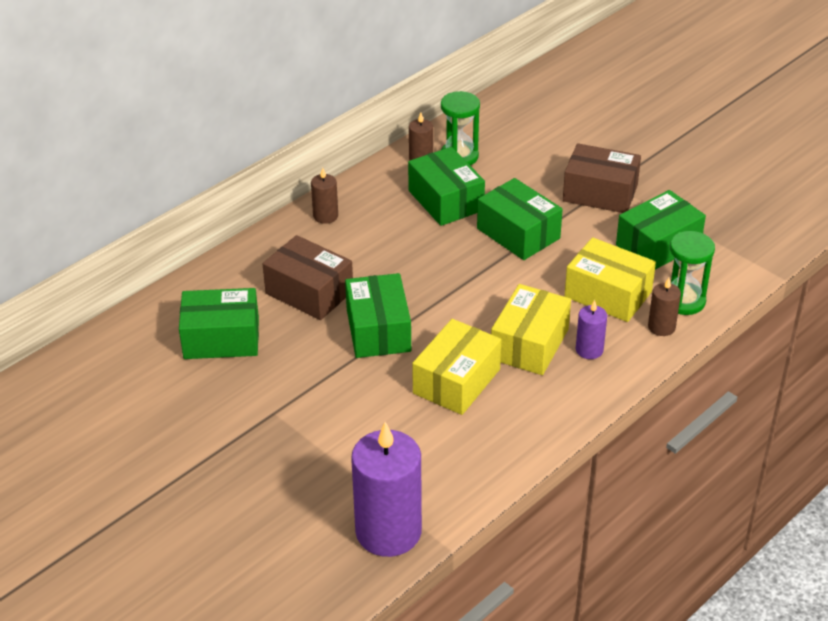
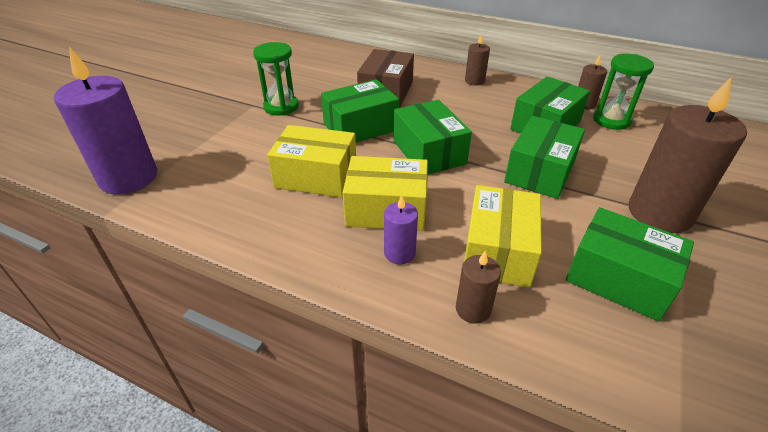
camera: 70 degrees right, 0 degrees up
green box [179,288,259,359] -> green box moved to [394,100,472,175]
brown box [563,143,641,213] -> brown candle [629,77,747,233]
green hourglass [670,231,715,315] -> green hourglass moved to [253,42,299,115]

